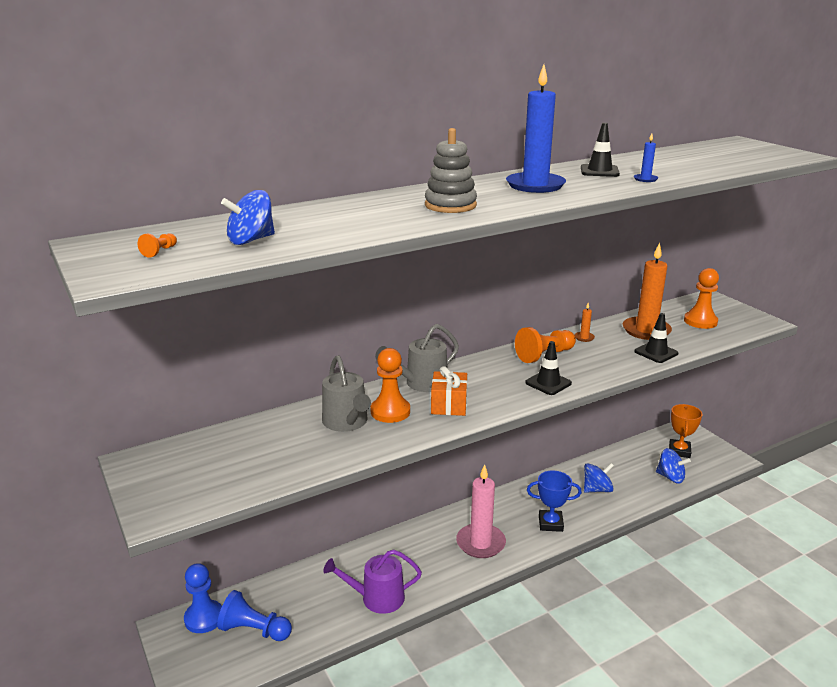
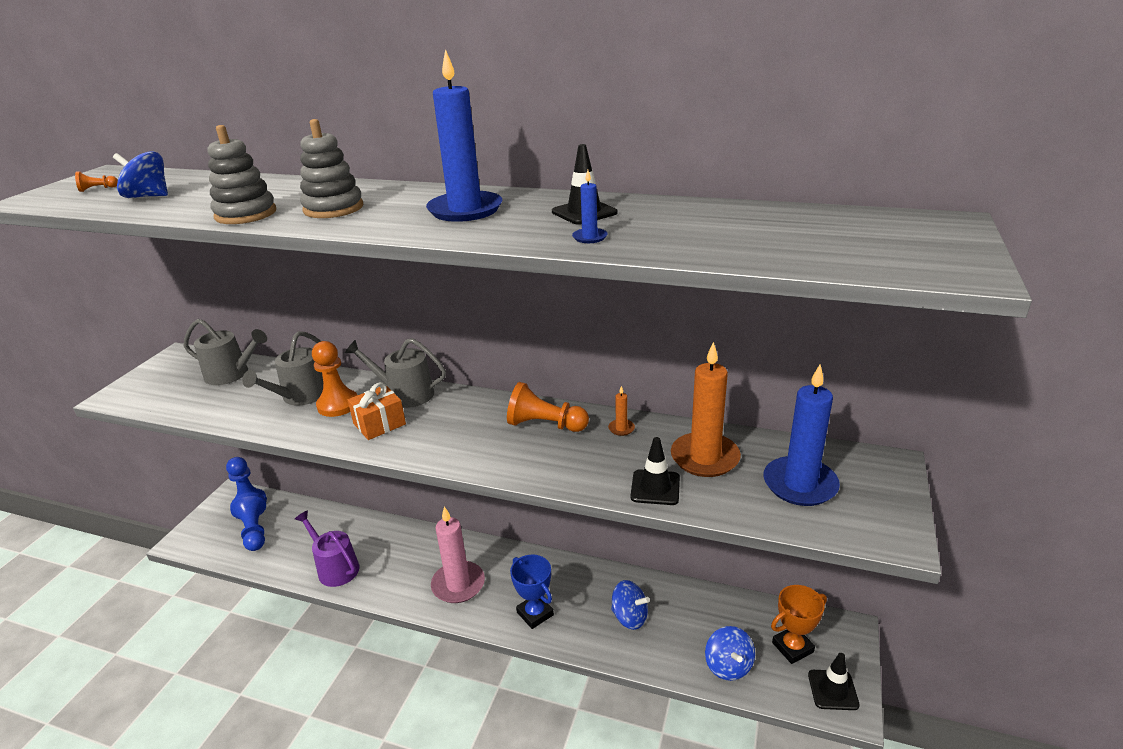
camera: 50 degrees right, 5 degrees up
black traffic cone [525,341,572,395] -> black traffic cone moved to [808,653,860,710]
orange pawn [684,268,719,329] -> blue candle [763,364,840,506]
none -> grey watering can [184,319,267,385]
none -> grey stacking toy [207,125,276,224]

